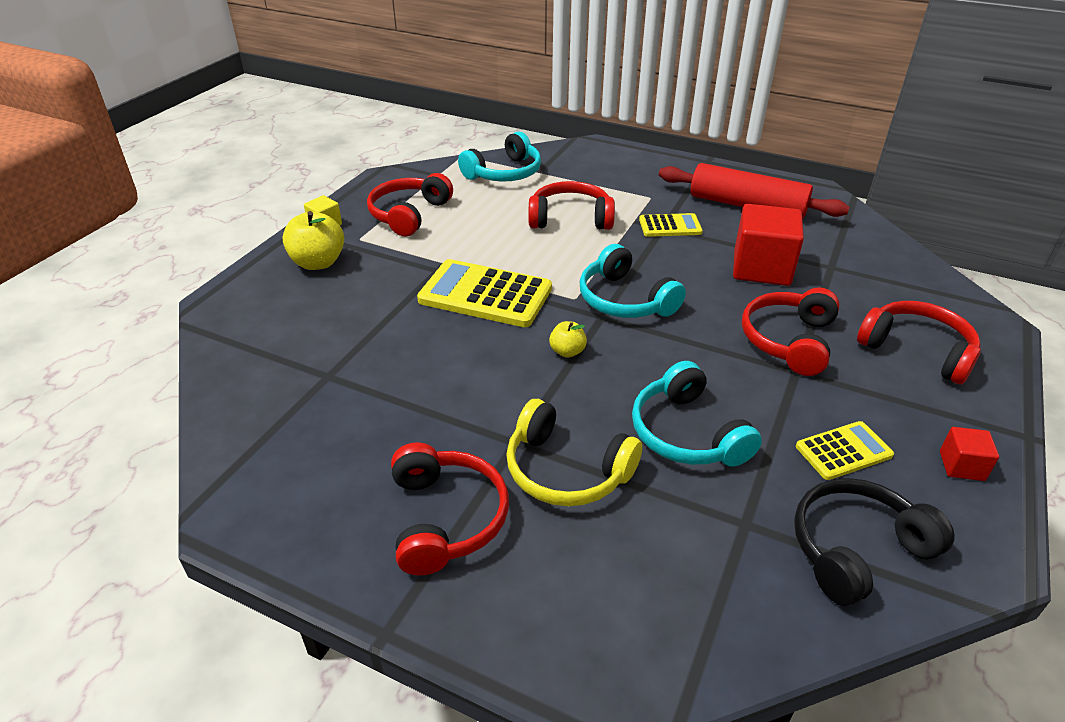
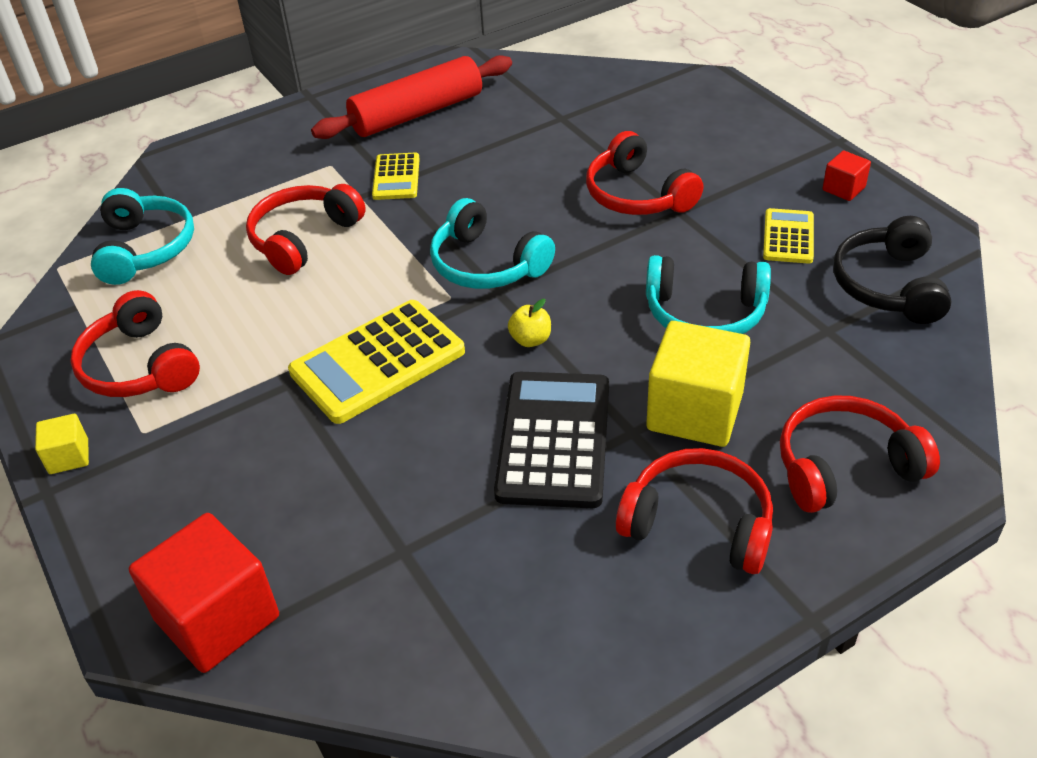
camera: 55 degrees left, 5 degrees up
yellow apple [283,211,344,270] -> none
yellow headphones [506,399,642,506] -> yellow cube [646,321,750,447]
turquoise headphones [580,244,686,318] -> turquoise headphones turned 45 degrees clockwise [430,198,555,289]
yellow calculator [639,213,703,237] -> yellow calculator turned 150 degrees clockwise [372,153,420,200]
red cube [733,204,804,286] -> red cube moved to [129,513,279,673]
red headphones [857,301,981,384] -> red headphones moved to [780,395,940,513]
none -> black calculator [494,372,609,508]

